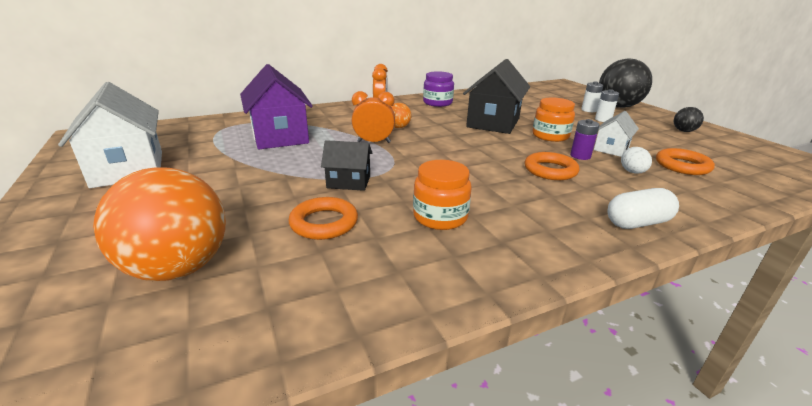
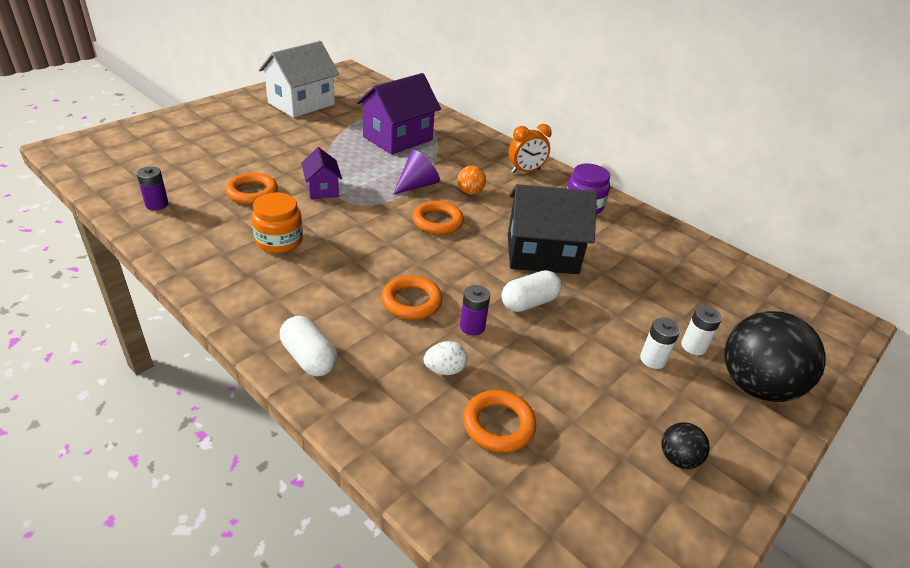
camera: 65 degrees right, 10 degrees up
orange ball [93,167,226,281] -> none
black house [321,140,373,191] -> purple house [301,147,342,199]
orange clock [352,91,395,143] -> purple cone [393,150,440,195]
orange jar [532,98,575,142] -> white capsule [501,270,562,312]
white house [594,111,639,157] -> none
none -> purple battery [137,166,169,211]
none -> orange ring [413,201,464,235]

